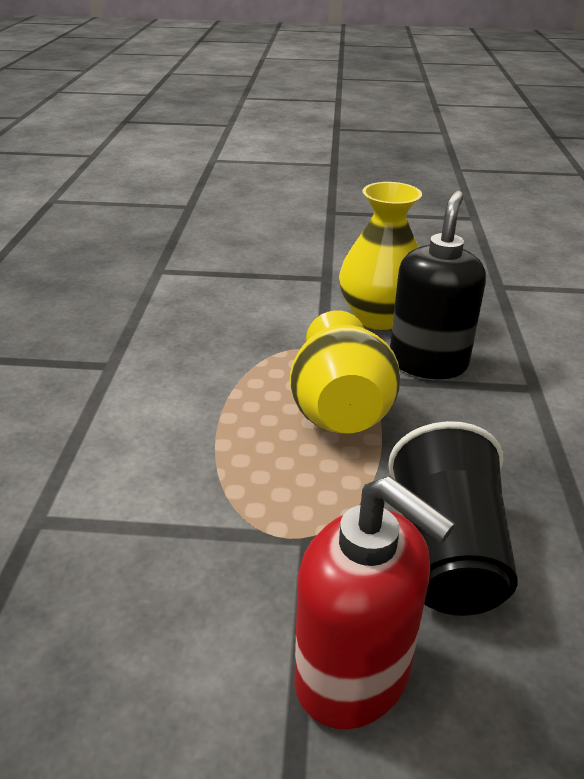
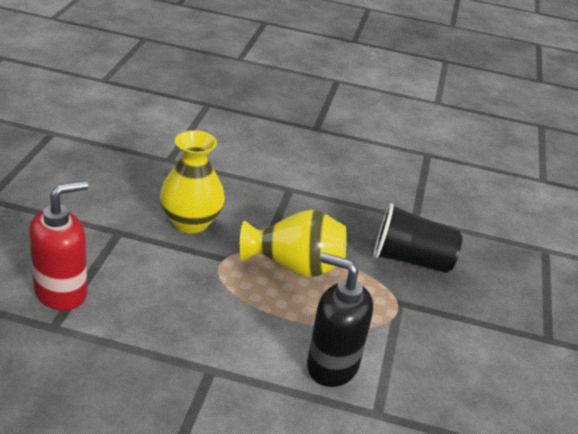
camera: 85 degrees left, 0 degrees up
red soap dispenser [294,476,456,730] -> red soap dispenser moved to [29,181,88,311]
black soap dispenser [390,191,486,379] -> black soap dispenser moved to [307,253,373,387]

